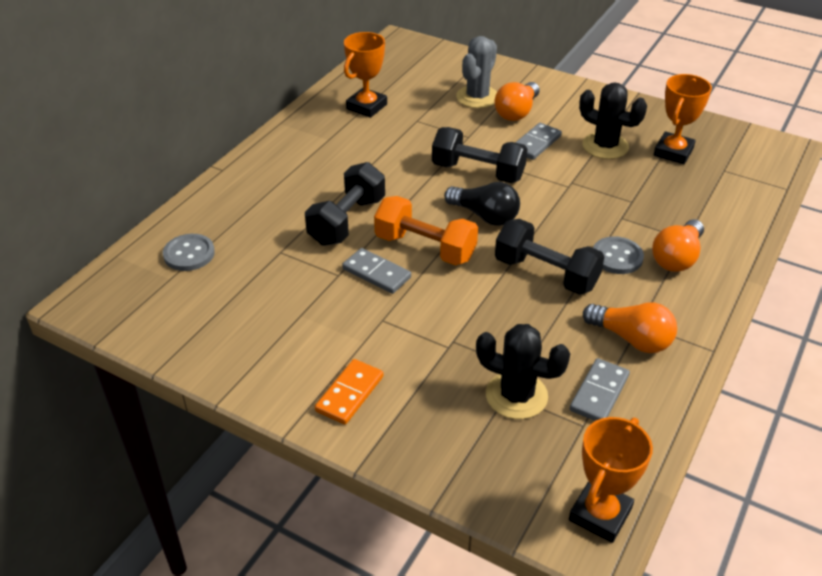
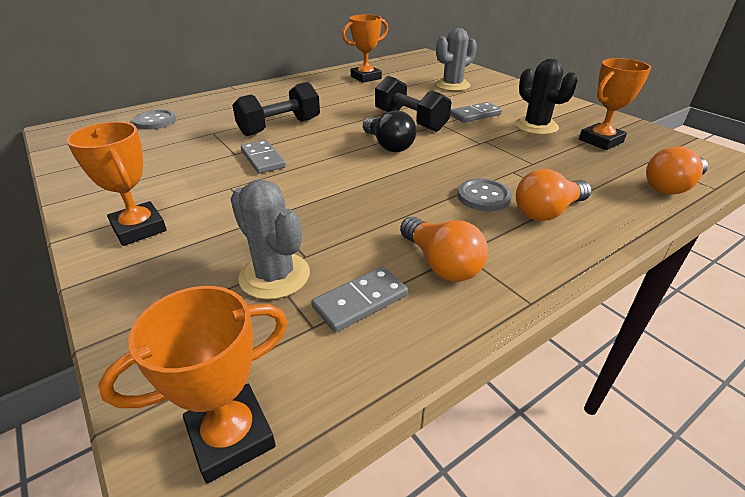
camera: 25 degrees right, 5 degrees down
orange domino [315,359,384,425] -> orange trophy [66,122,167,246]
orange dumbbell [374,196,478,266] -> none
black cactus [476,324,570,419] -> grey cactus [231,179,310,300]
orange light bulb [494,82,540,121] -> orange light bulb moved to [646,146,708,195]
black dumbbell [495,219,605,295] -> none

